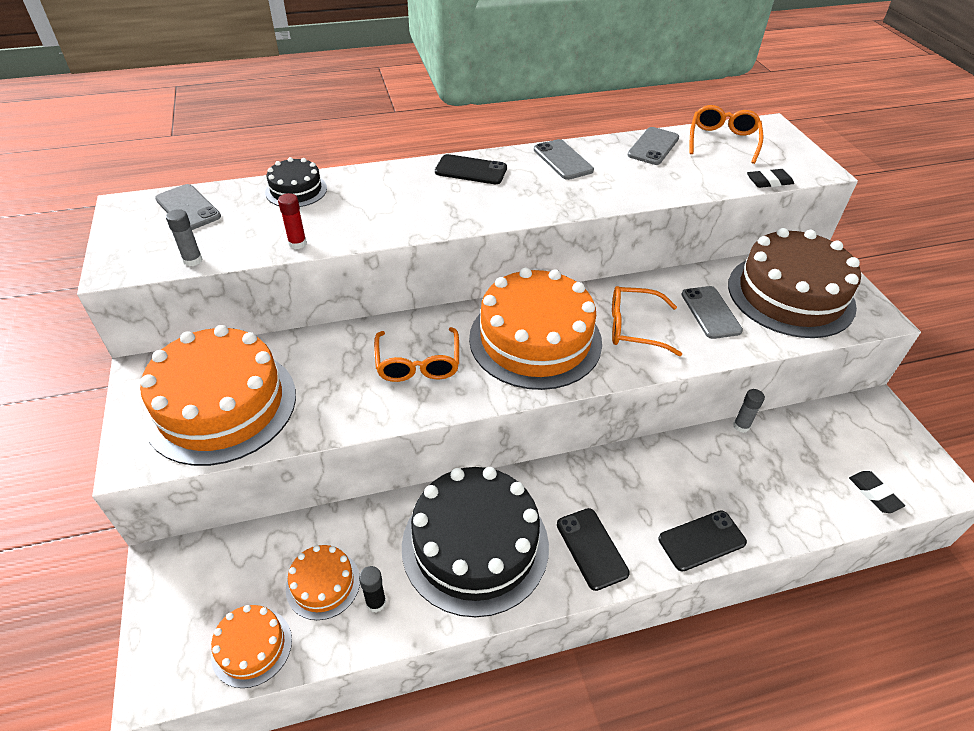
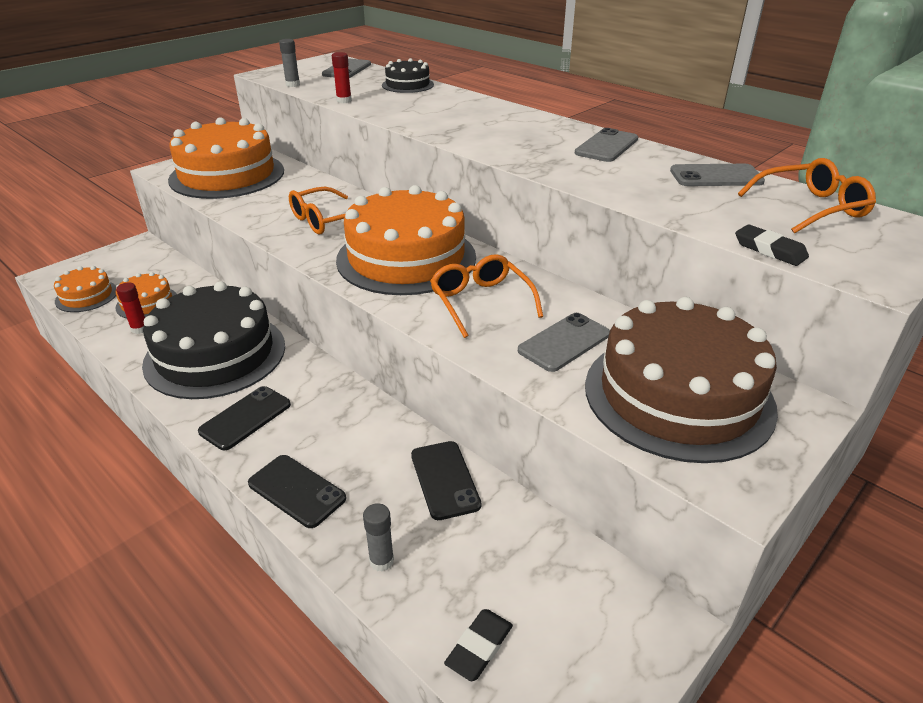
camera: 60 degrees right, 10 degrees down
black glue stick [359,566,386,613] -> red glue stick [116,283,145,334]
black phone [435,154,507,184] -> black phone moved to [411,441,481,520]
grey glue stick [733,389,765,433] -> grey glue stick moved to [363,503,394,571]

